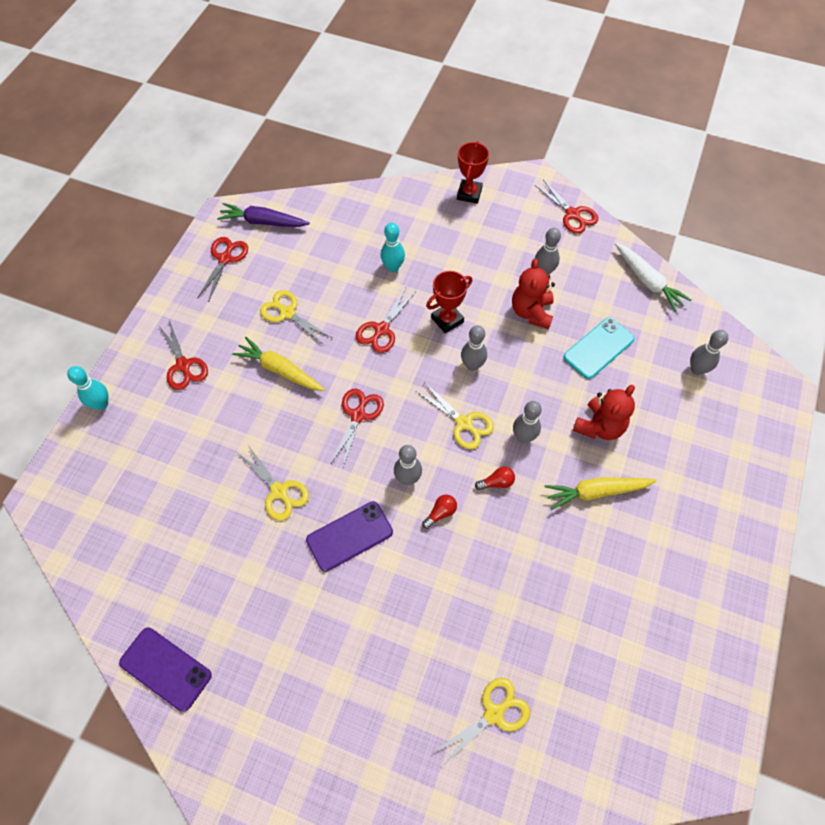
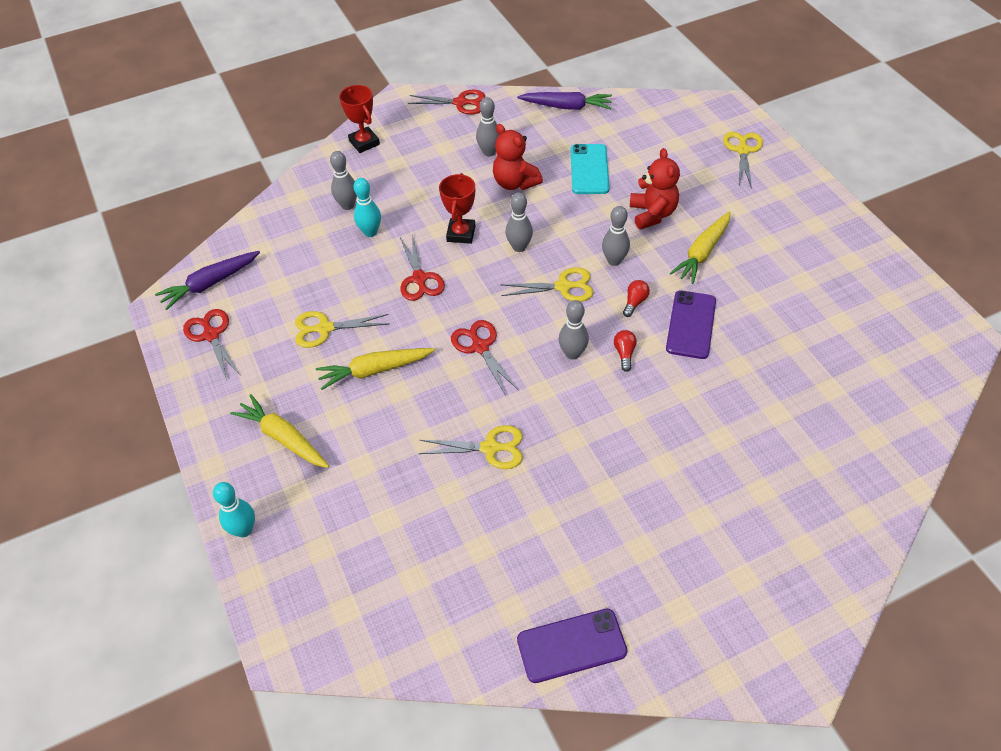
camera: 45 degrees left, 10 degrees down
red scissors [158,320,208,390] -> yellow carrot [230,394,329,468]
purple phone [306,501,393,572] -> purple phone moved to [666,290,716,359]
yellow scissors [433,678,530,767] -> yellow scissors moved to [723,132,763,189]
white carrot [615,243,691,312] -> purple carrot [517,92,612,110]
grey bowling pin [690,330,728,375] -> grey bowling pin moved to [330,151,357,210]

